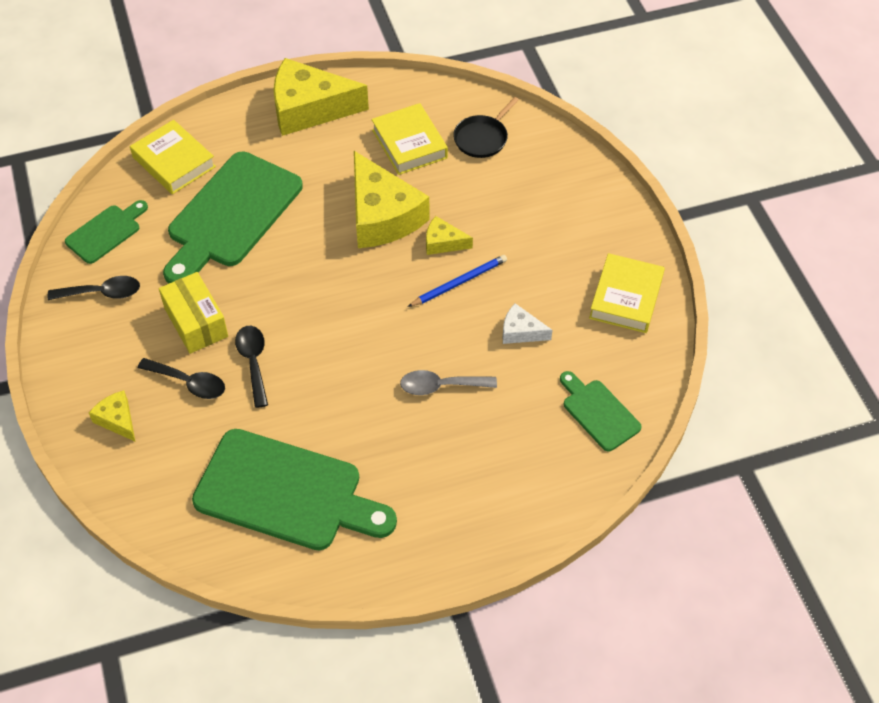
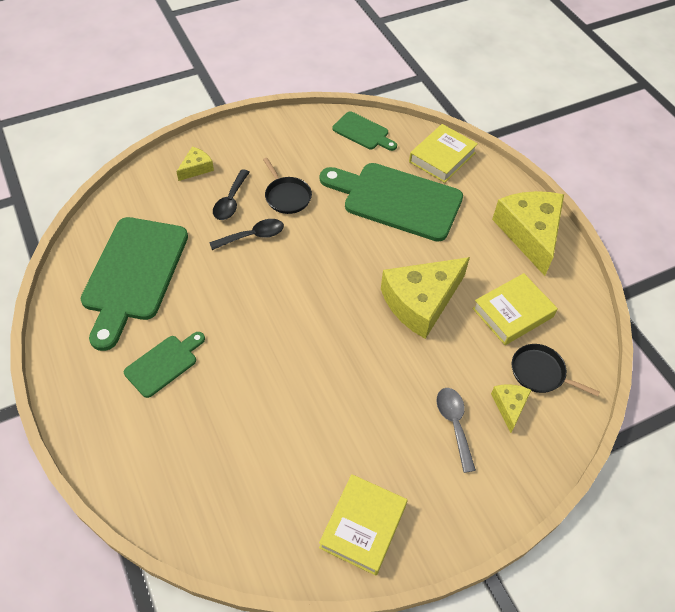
camera: 80 degrees right, 0 degrees up
black spoon [48,276,140,300] -> none
yellow box [159,272,228,354] -> black pan [263,158,312,214]
grey spoon [400,370,497,395] -> grey spoon moved to [436,388,476,473]
blue pencil [408,255,507,307] -> none
yellow cheese [426,216,473,255] -> yellow cheese moved to [491,384,531,433]
white cheese [503,303,552,344] -> none
green cutting board [560,371,641,451] -> green cutting board moved to [124,332,205,398]
yellow book [589,253,665,333] -> yellow book turned 75 degrees counterclockwise [319,474,407,576]

